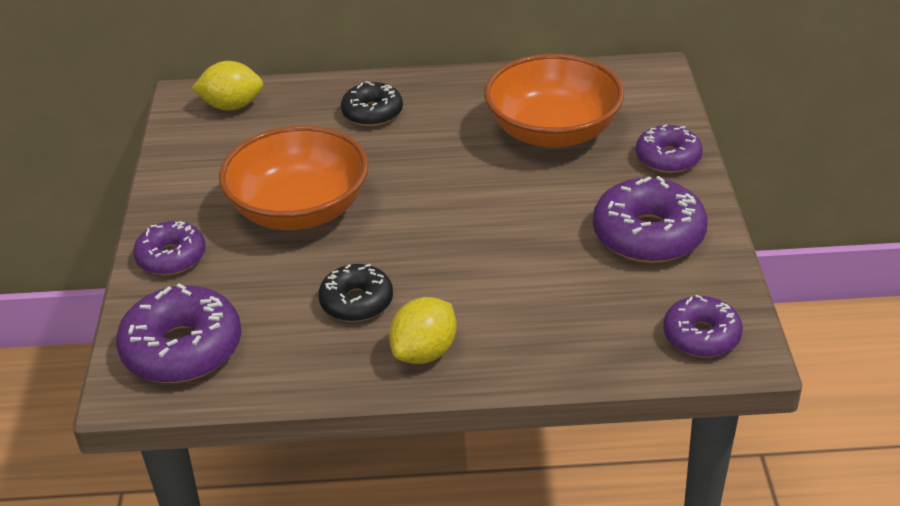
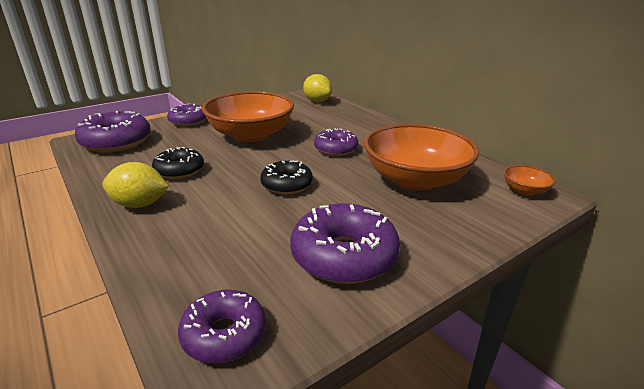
camera: 55 degrees right, 10 degrees down
black donut [341,81,403,126] -> black donut moved to [260,161,313,195]
purple donut [636,124,703,173] -> purple donut moved to [314,128,358,156]
none -> orange bowl [504,165,556,196]

